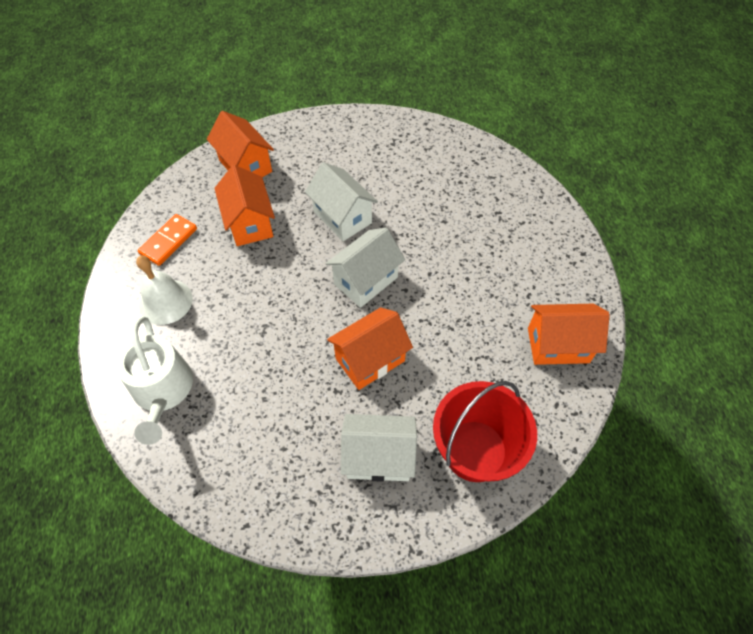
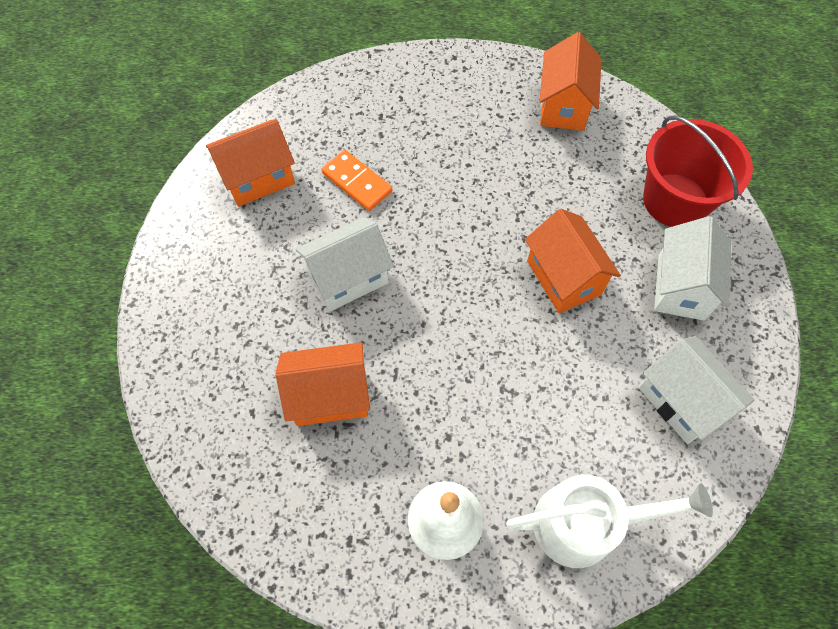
camera: 80 degrees left, 5 degrees up
orange domino [138,214,197,266] -> orange domino moved to [321,150,392,211]
orange house [207,111,274,177] -> orange house moved to [206,119,295,207]
white house [326,228,405,308] -> white house moved to [639,336,755,444]

